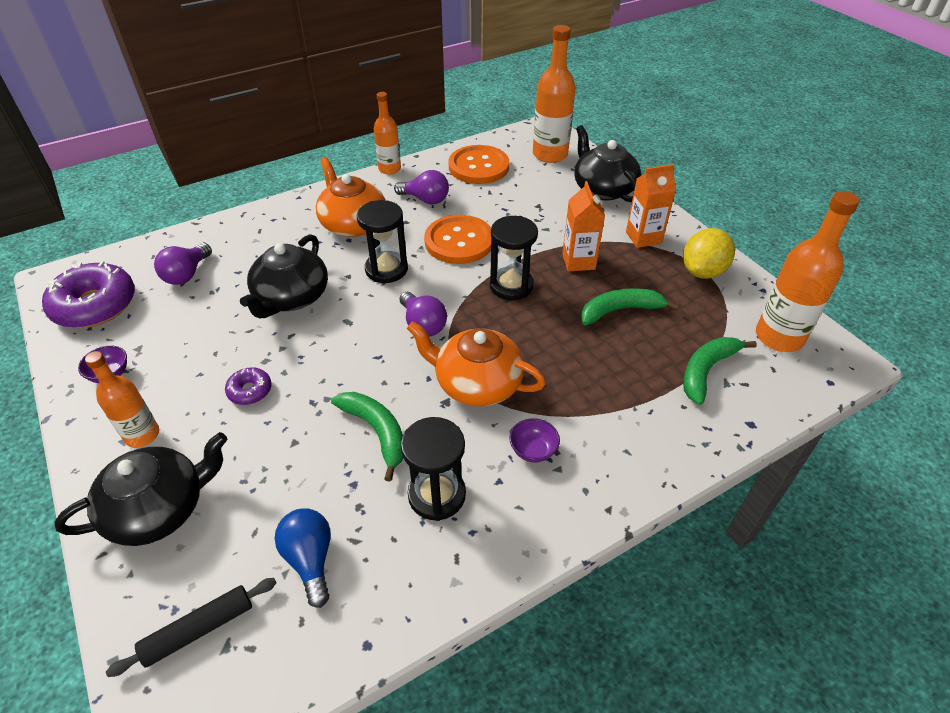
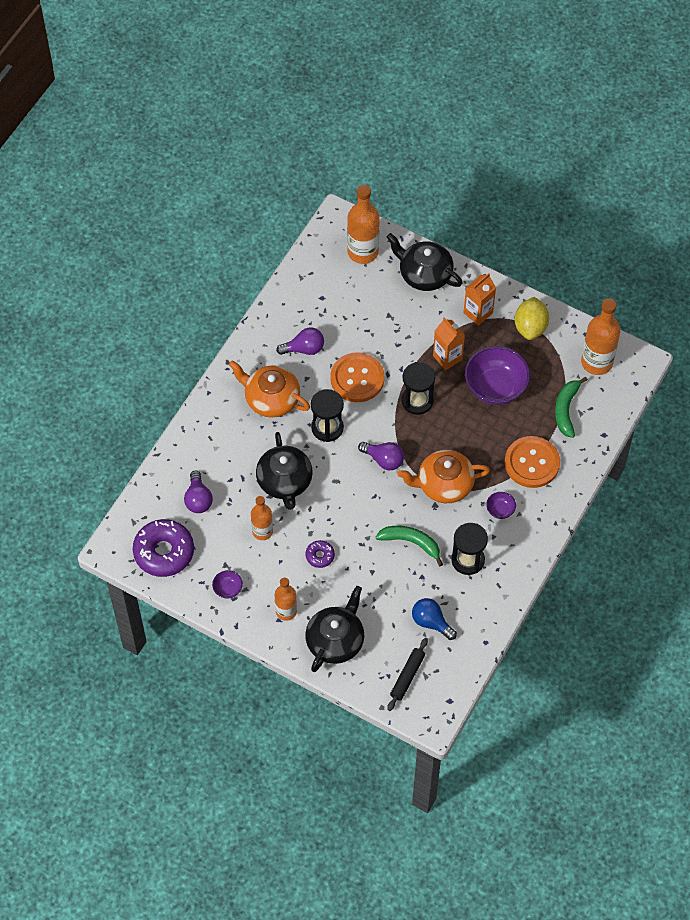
camera: 30 degrees left, 15 degrees up
orange bottle [374,92,401,175] -> orange bottle moved to [251,496,273,540]
orange button [448,145,509,184] -> orange button moved to [505,436,560,488]
green banana [581,288,679,325] -> purple bowl [465,346,530,405]

